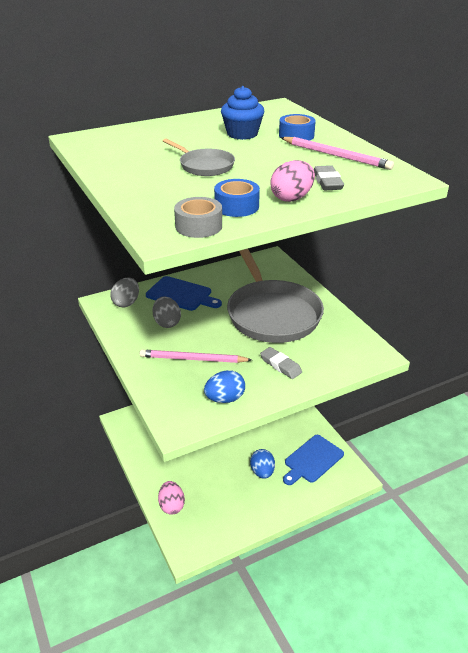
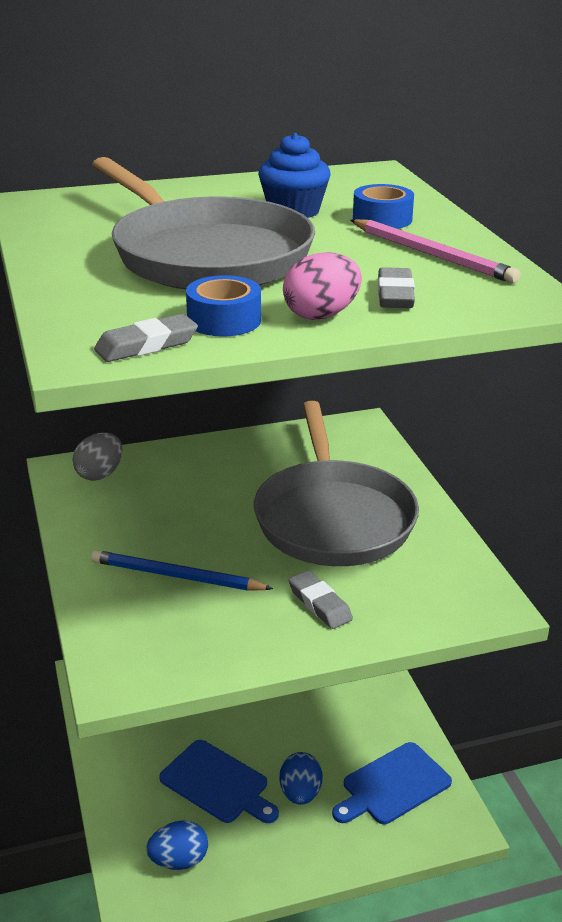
camera: 10 degrees right, 5 degrees down
pink pencil [140,349,252,363] -> blue pencil [91,550,273,591]
blue cutting board [146,276,222,311] -> blue cutting board moved to [159,740,279,823]
grey egg [152,296,181,328] -> none
pink egg [158,481,185,515] -> none
grey pan [163,138,235,176] -> grey pan [92,157,315,290], size x2.20
grey tape [174,197,222,238] -> grey eraser [94,314,198,362]
blue egg [204,370,245,403] -> blue egg moved to [146,820,208,870]

